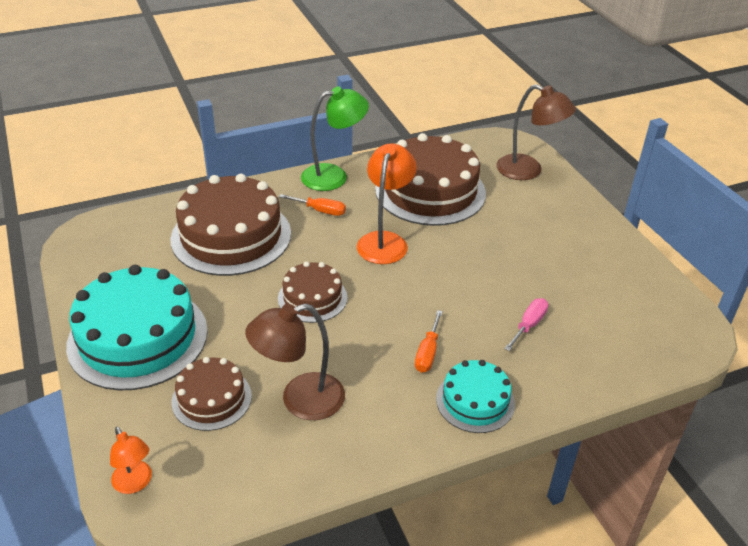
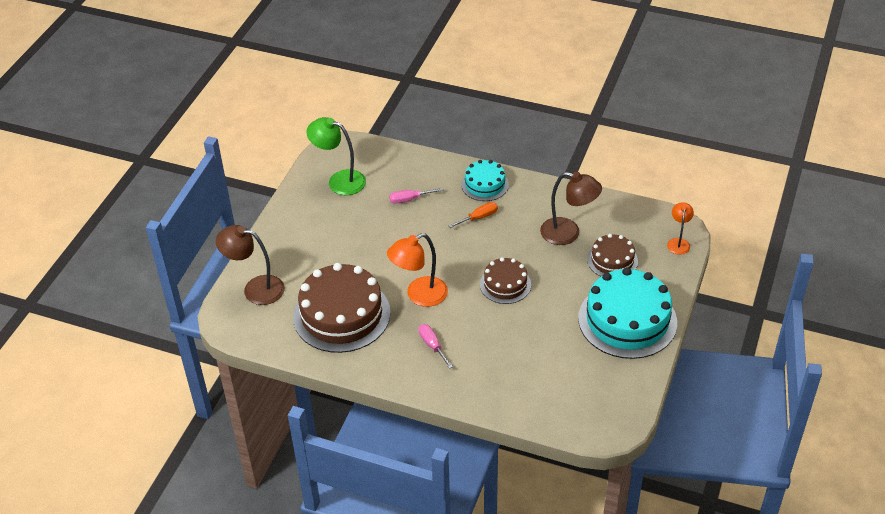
camera: 135 degrees left, 5 degrees up
brown cake [170,174,291,276] -> none
orange screwdriver [279,194,346,216] -> pink screwdriver [419,324,453,369]
green lamp [301,86,369,191] -> green lamp moved to [306,117,366,195]
brown lamp [496,84,576,180] -> brown lamp turned 60 degrees counterclockwise [216,225,285,305]

